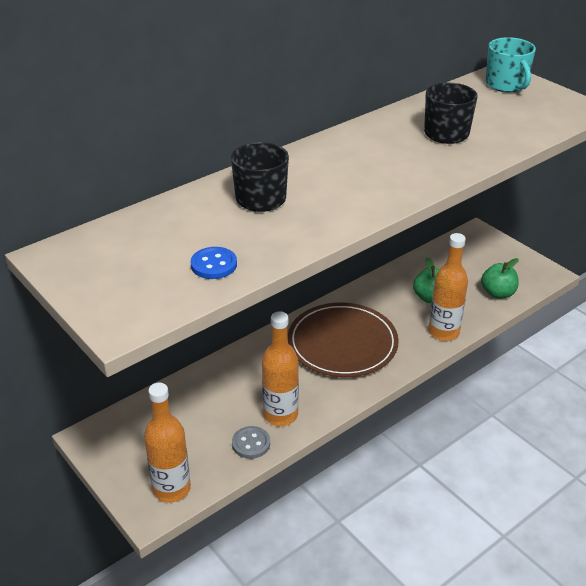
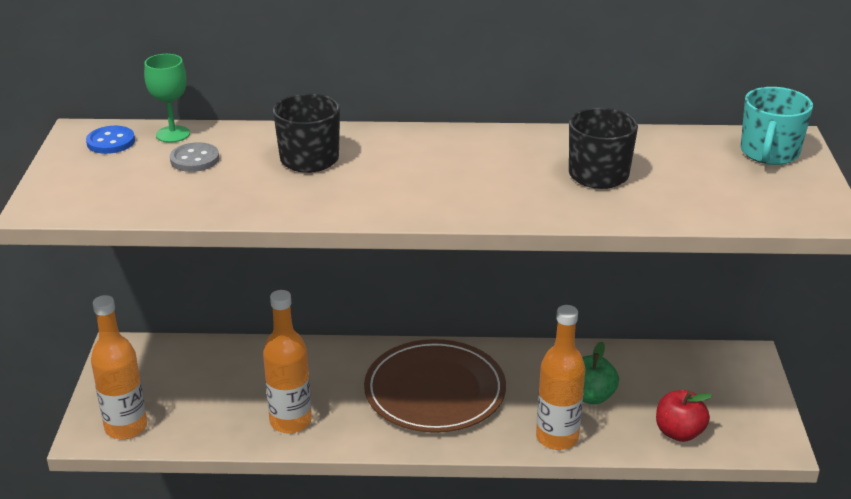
camera: 40 degrees right, 5 degrees down
blue button [191,247,237,279] -> blue button moved to [86,126,135,154]
grey button [232,426,270,459] -> grey button moved to [170,142,219,172]
green apple [481,258,519,299] -> red apple [656,390,712,442]
none -> green goblet [144,54,190,143]

